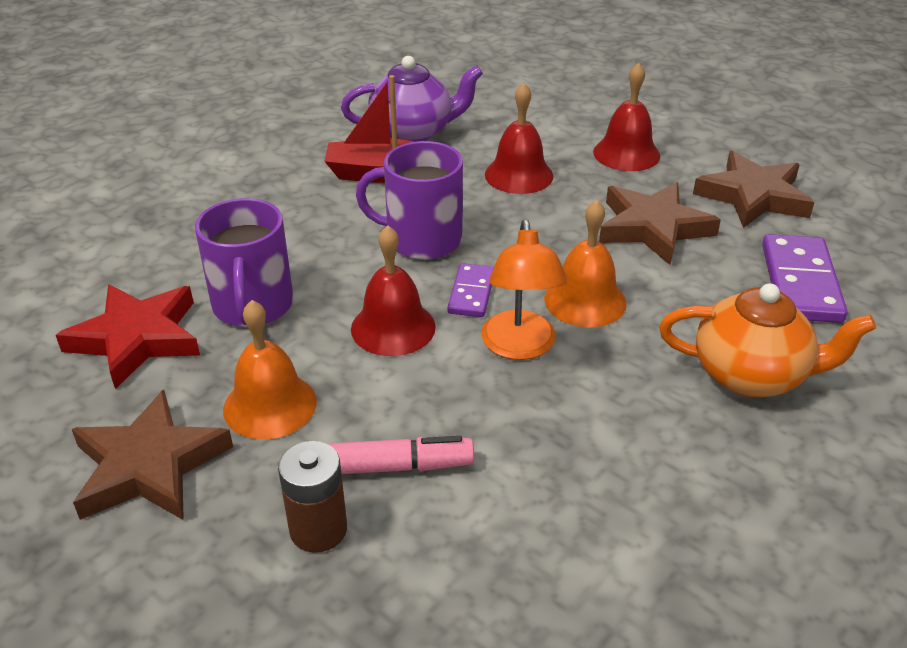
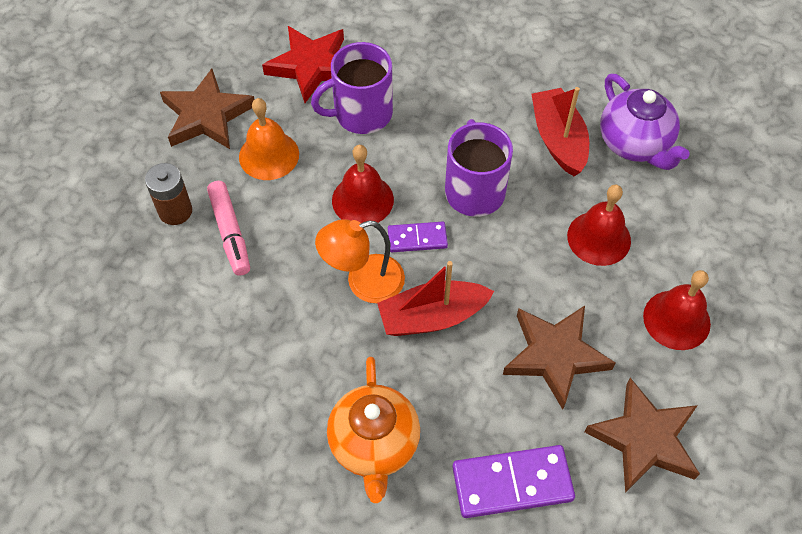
camera: 75 degrees right, 20 degrees up
orange bell [544,200,627,327] -> red boat [377,261,494,336]

